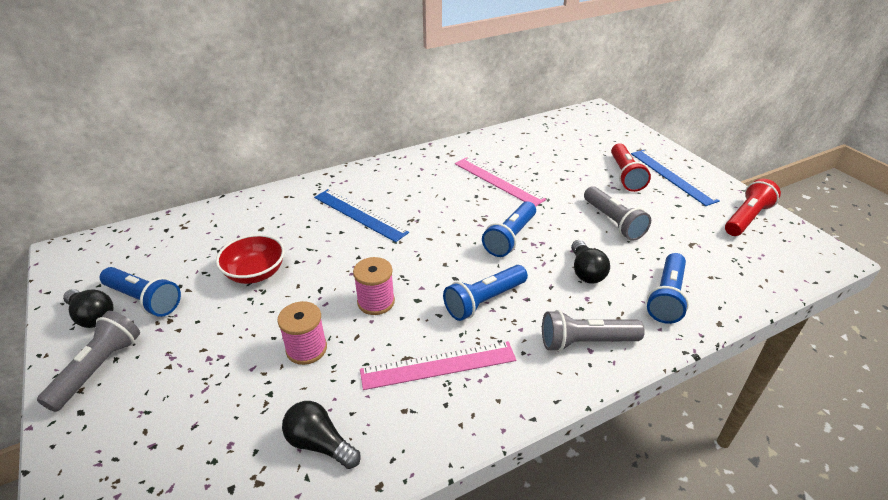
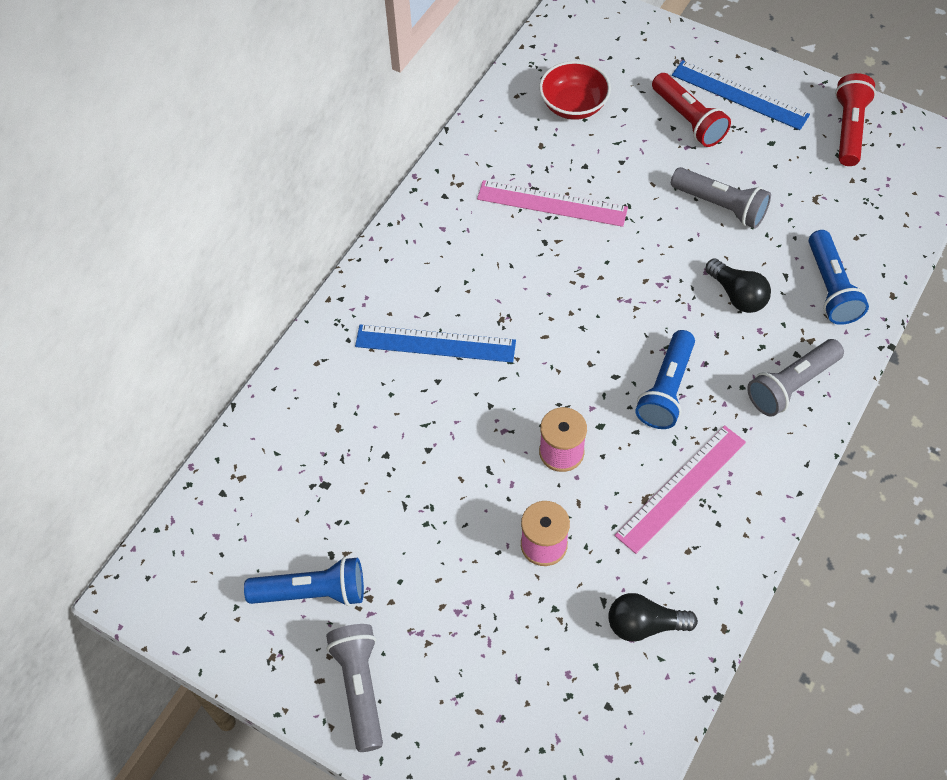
camera: 30 degrees left, 20 degrees up
black light bulb [63,289,114,328] -> none
red bowl [216,234,285,284] -> red bowl moved to [539,61,611,120]
blue flashlight [482,201,536,257] -> none

